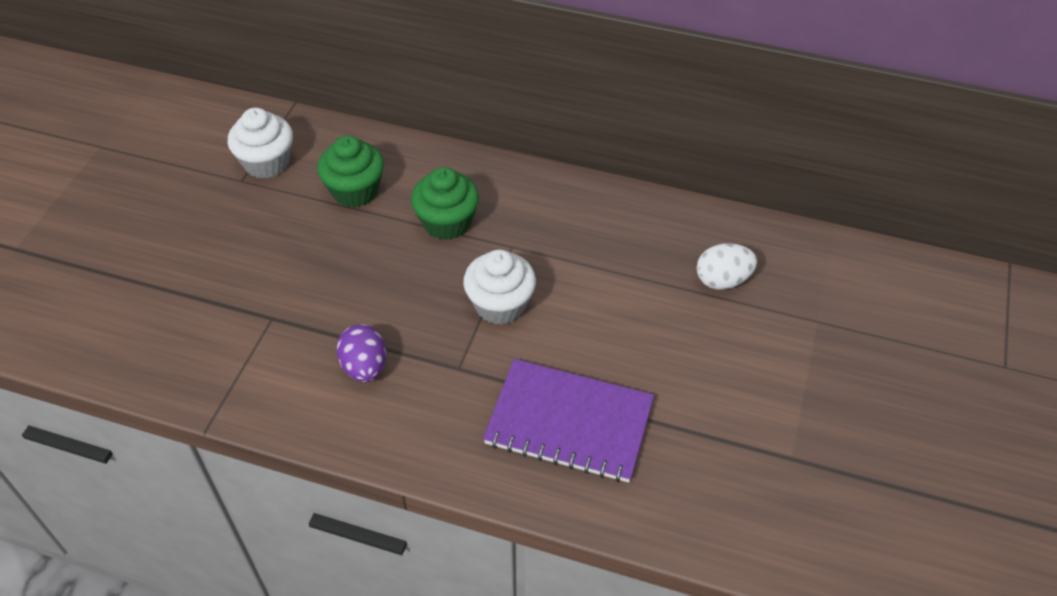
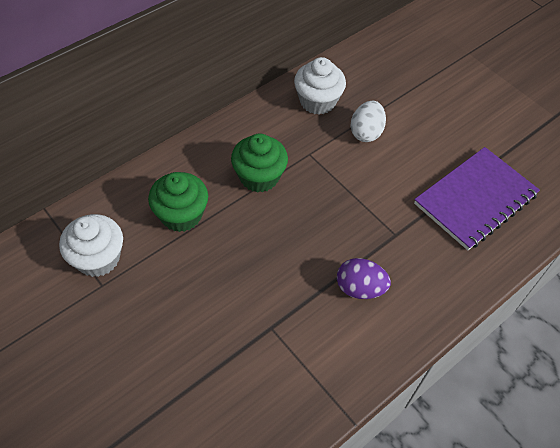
camera: 60 degrees left, 5 degrees up
white cupcake [463,250,536,325] -> white cupcake moved to [294,57,346,115]
white egg [697,243,757,290] -> white egg moved to [350,101,386,142]

